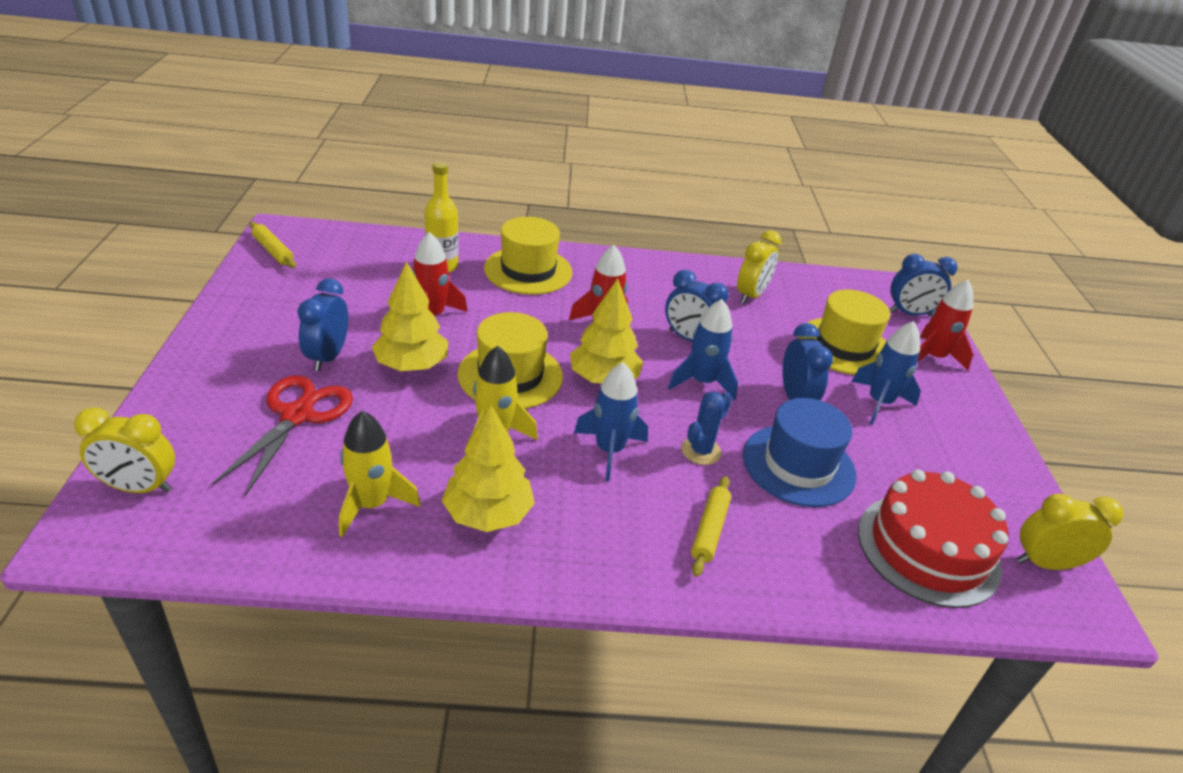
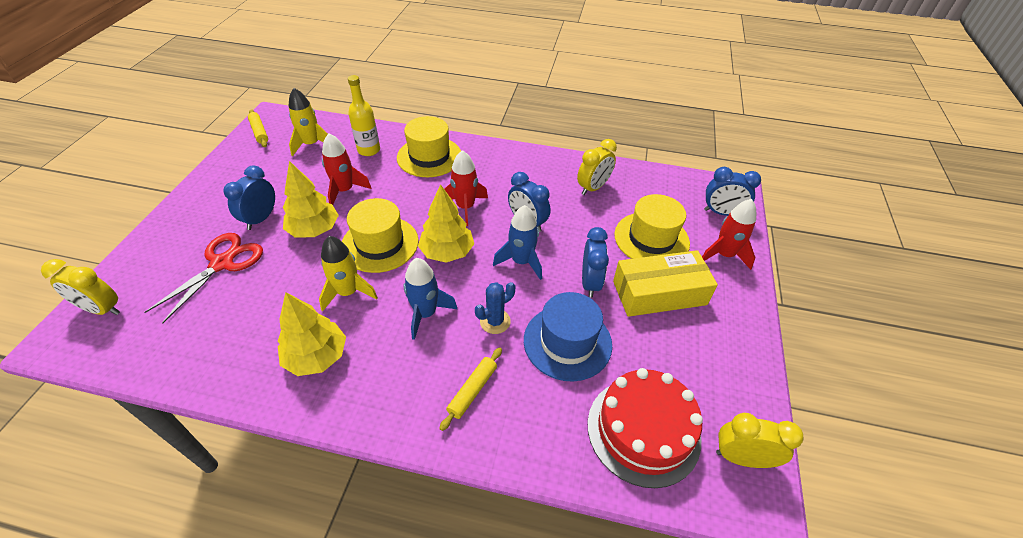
camera: 15 degrees right, 10 degrees up
yellow rocket [339,411,421,537] -> yellow rocket moved to [289,88,328,156]
blue rocket [851,321,921,425] -> yellow box [613,250,718,317]

